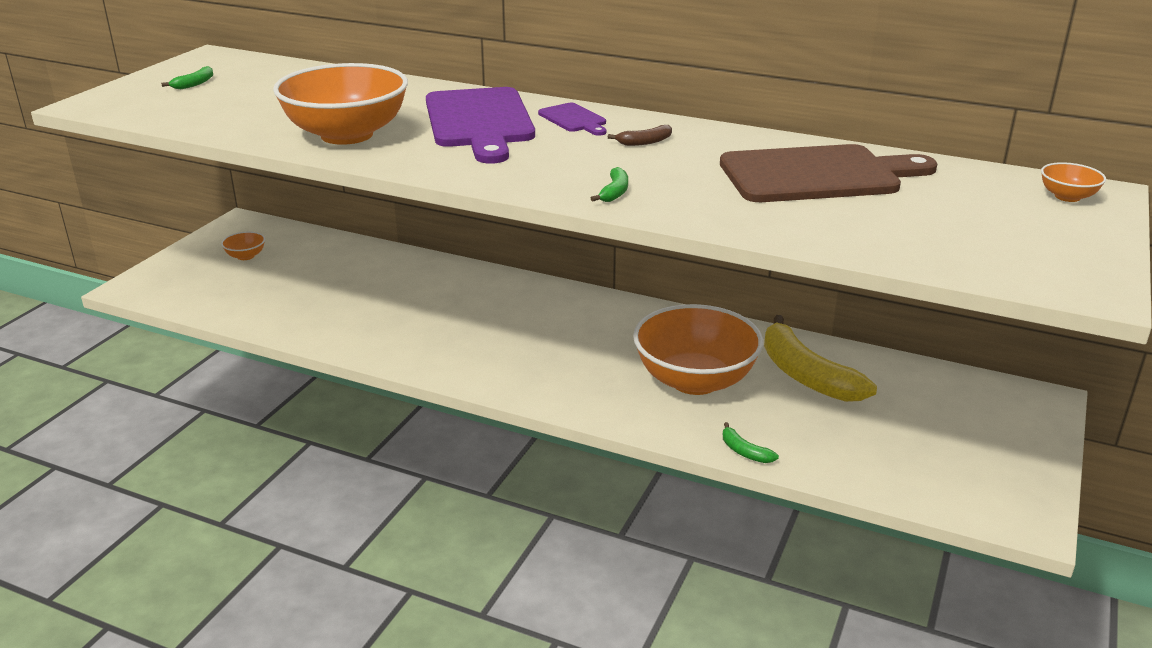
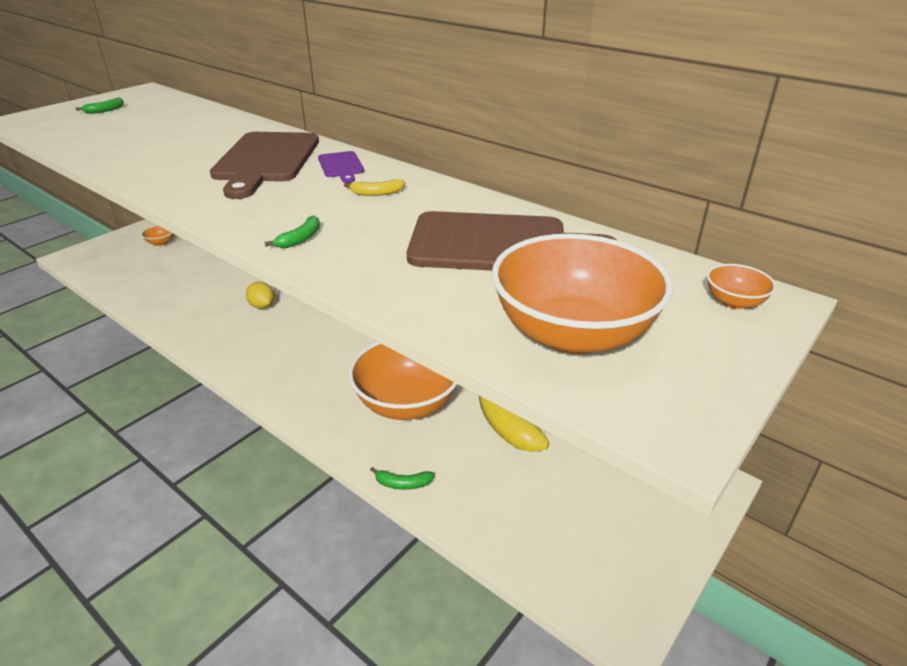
camera: 15 degrees right, 5 degrees up
orange bowl [273,63,408,145] -> orange bowl moved to [492,234,673,354]
purple cutting board [426,87,535,163] -> brown cutting board [210,132,319,199]
brown banana [608,125,672,146] -> yellow banana [344,179,405,196]
green banana [723,422,779,463] -> green banana turned 60 degrees counterclockwise [370,467,435,490]
none -> yellow lemon [246,282,274,309]

